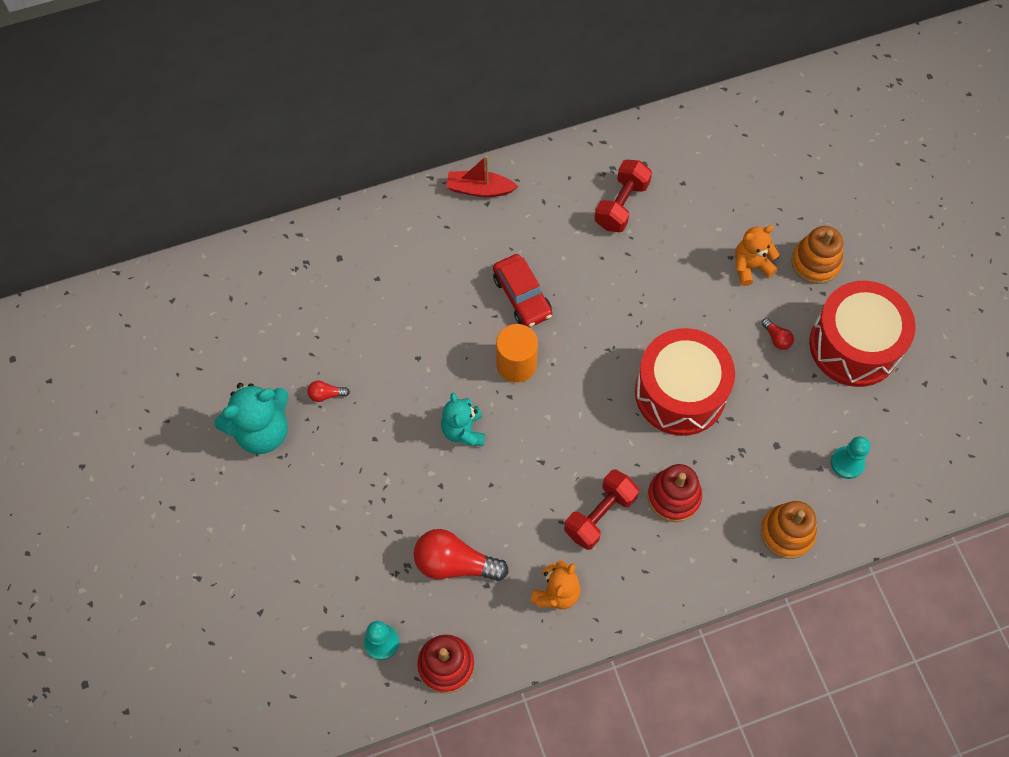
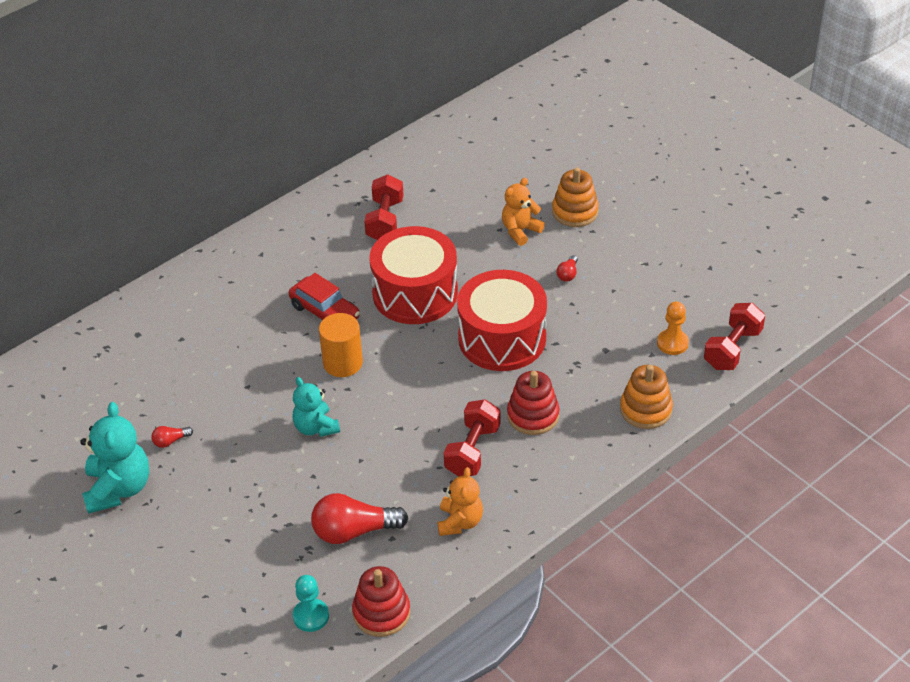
camera: 20 degrees left, 20 degrees down
turquoise teddy bear [214,383,288,454] -> turquoise teddy bear turned 45 degrees counterclockwise [80,402,149,514]
red boat [446,156,518,197] -> none
red light bulb [761,318,794,350] -> red light bulb turned 75 degrees clockwise [556,255,578,282]
red drum [809,281,916,387] -> red drum moved to [370,226,458,324]
turquoise pawn [831,436,870,479] -> orange pawn [657,302,689,355]
none -> red dumbbell [704,303,765,370]

